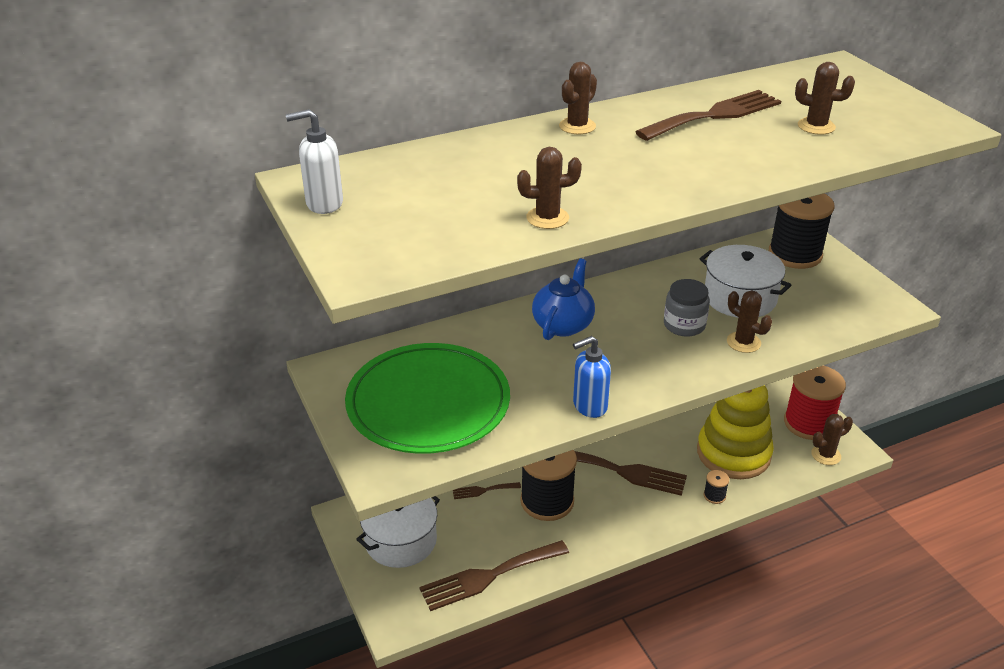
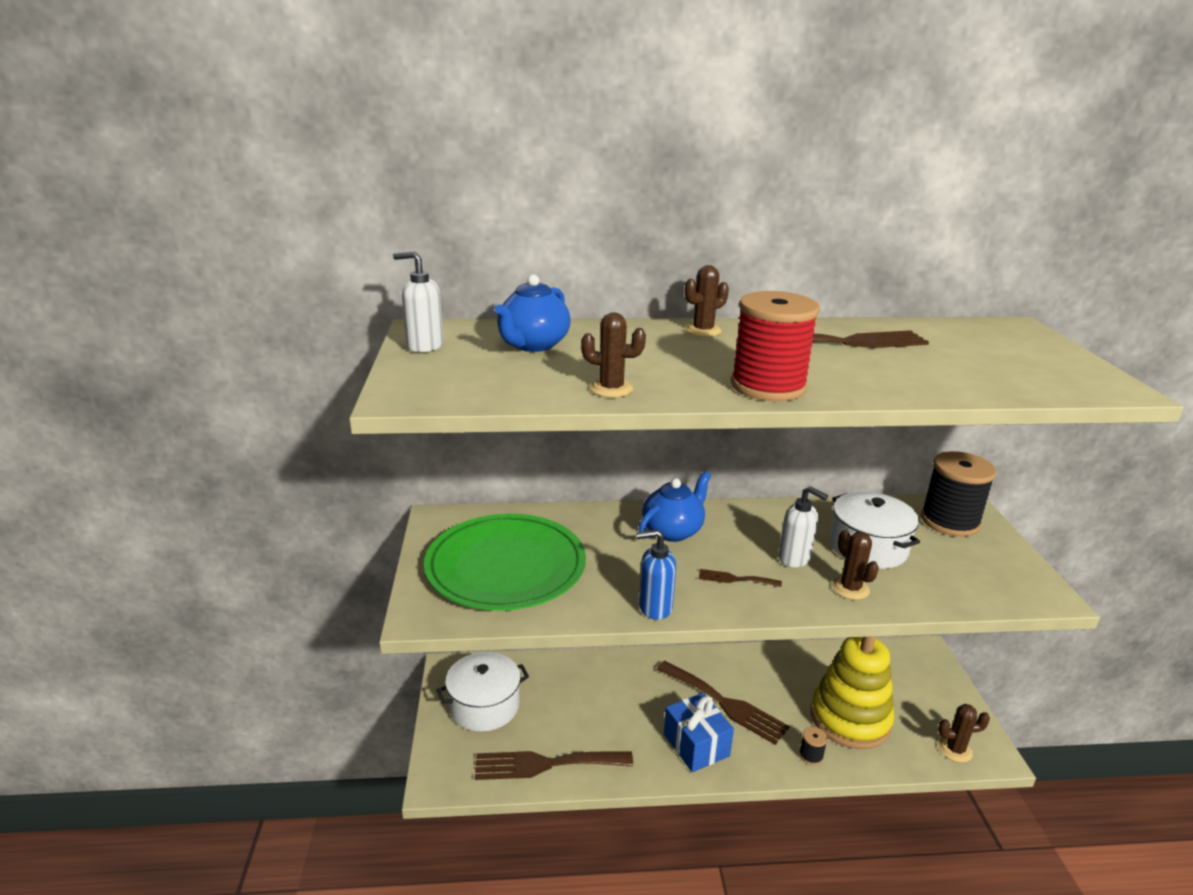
camera: 20 degrees right, 10 degrees down
brown fork [453,482,521,499] -> brown fork moved to [699,569,782,587]
black spool [520,450,577,521] -> none
grey jar [664,279,710,337] -> white soap dispenser [779,486,828,567]
red spool [784,366,846,440] -> red spool moved to [731,291,820,401]
brown cactus [795,62,855,135] -> none
none -> blue teapot [495,274,571,352]
none -> blue gift [664,693,734,772]

